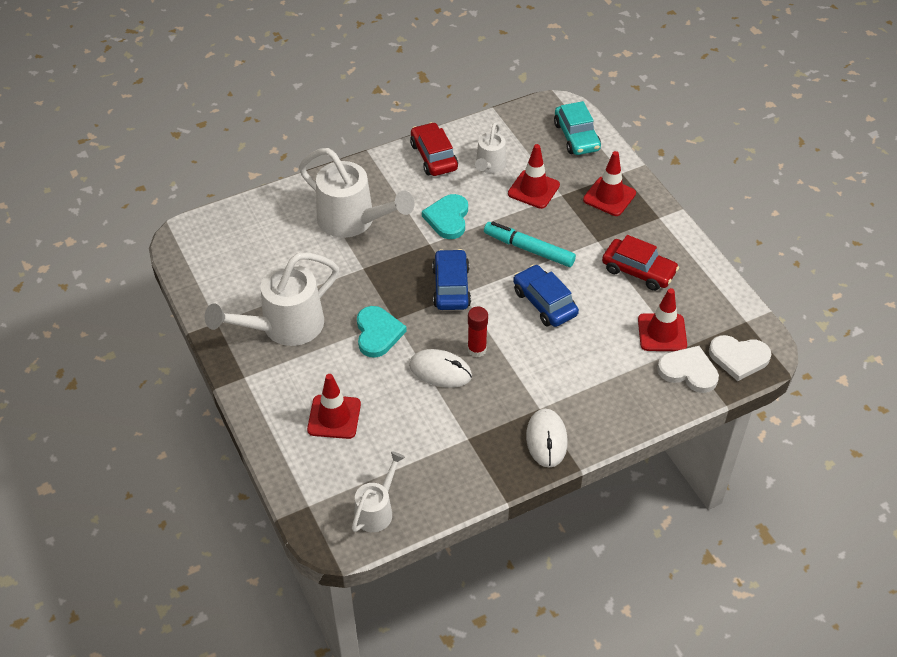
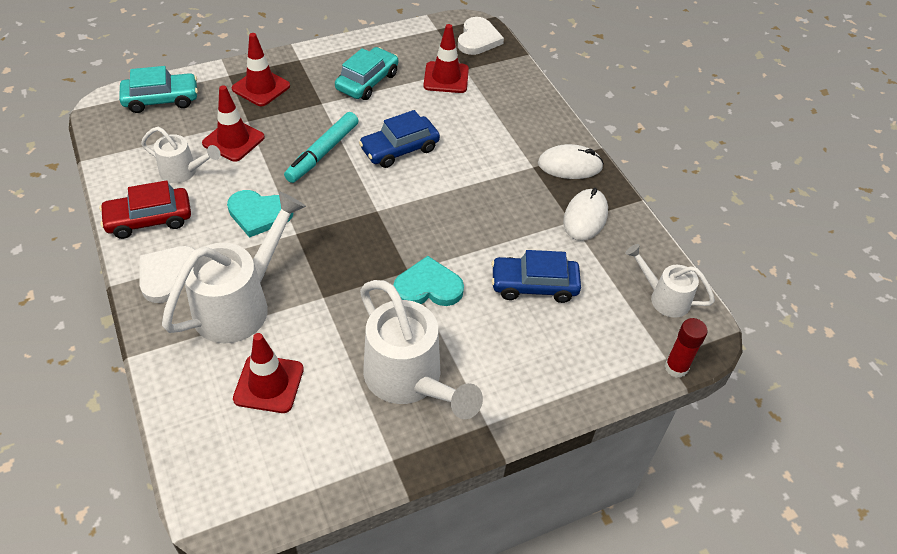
camera: 90 degrees left, 0 degrees up
red traffic cone [307,374,361,439] -> red traffic cone moved to [233,333,304,413]
white mouse [409,349,472,388] -> white mouse moved to [563,188,608,241]
blue car [432,249,471,310] -> blue car moved to [491,250,581,303]
red glue stick [468,307,488,357] -> red glue stick moved to [665,318,708,378]
red car [602,235,679,291] -> turquoise car [335,47,398,100]
white heart [657,346,719,393] -> white heart moved to [140,246,196,303]

